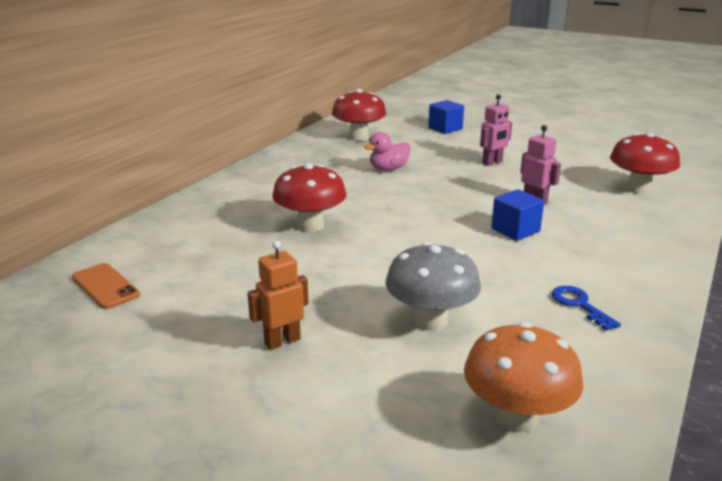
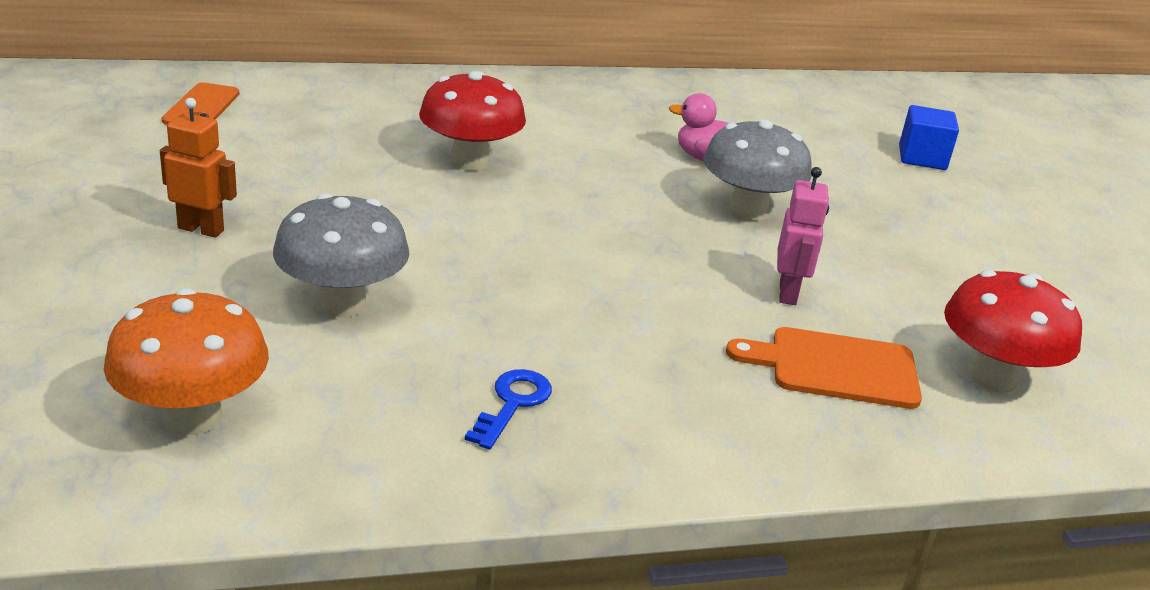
camera: 45 degrees right, 5 degrees up
red mushroom [332,89,386,141] -> none
pink robot [480,94,512,166] -> none
blue cube [491,189,544,241] -> none
none -> grey mushroom [703,119,812,221]
none -> orange cutting board [726,327,922,409]

